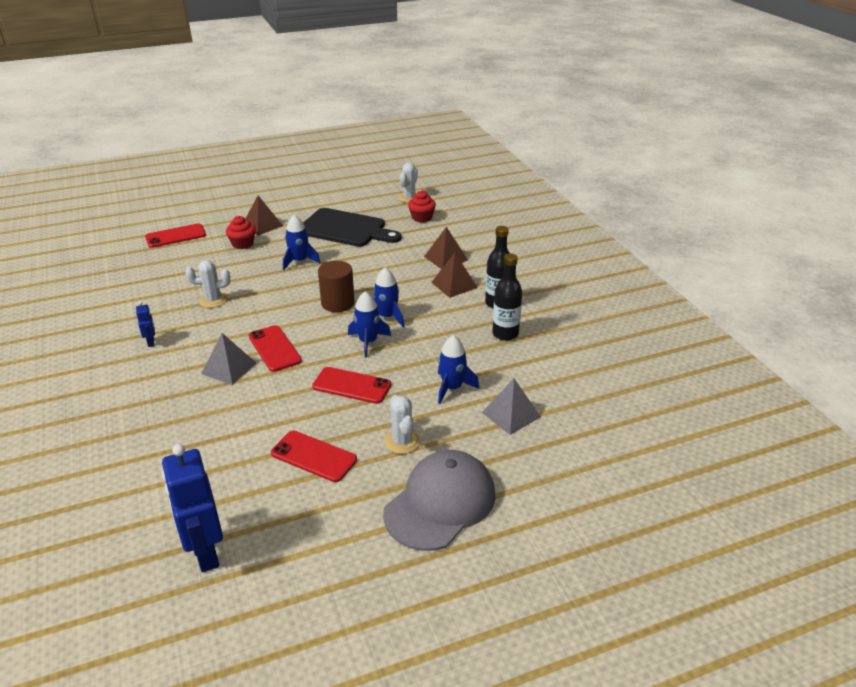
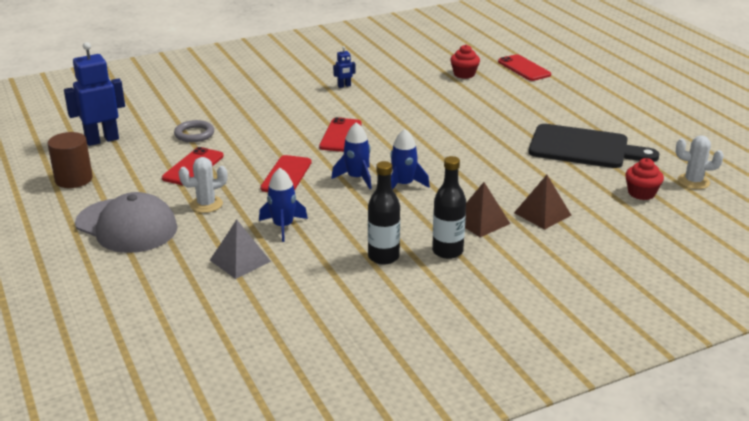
camera: 85 degrees right, 5 degrees down
white cactus [186,260,230,308] -> none
grey pyramid [201,333,256,385] -> none
red cupcake [226,216,256,249] -> red cupcake moved to [450,45,480,79]
brown pyramid [245,196,283,236] -> none
red phone [249,325,302,372] -> red phone turned 45 degrees counterclockwise [319,117,362,152]
blue rocket [283,215,320,270] -> none
black cutting board [303,208,401,247] -> black cutting board turned 90 degrees counterclockwise [529,124,659,168]
brown cylinder [318,261,355,312] -> brown cylinder moved to [47,132,93,188]
none -> grey ring [174,120,214,142]

